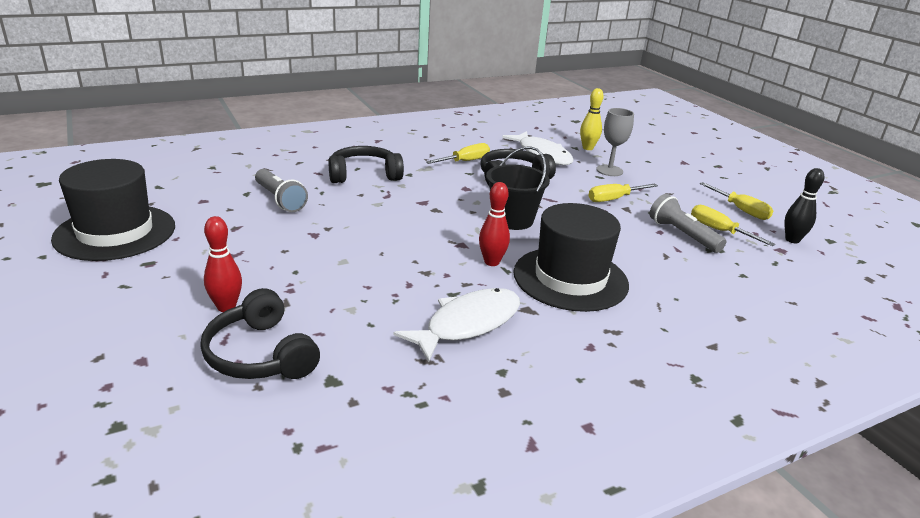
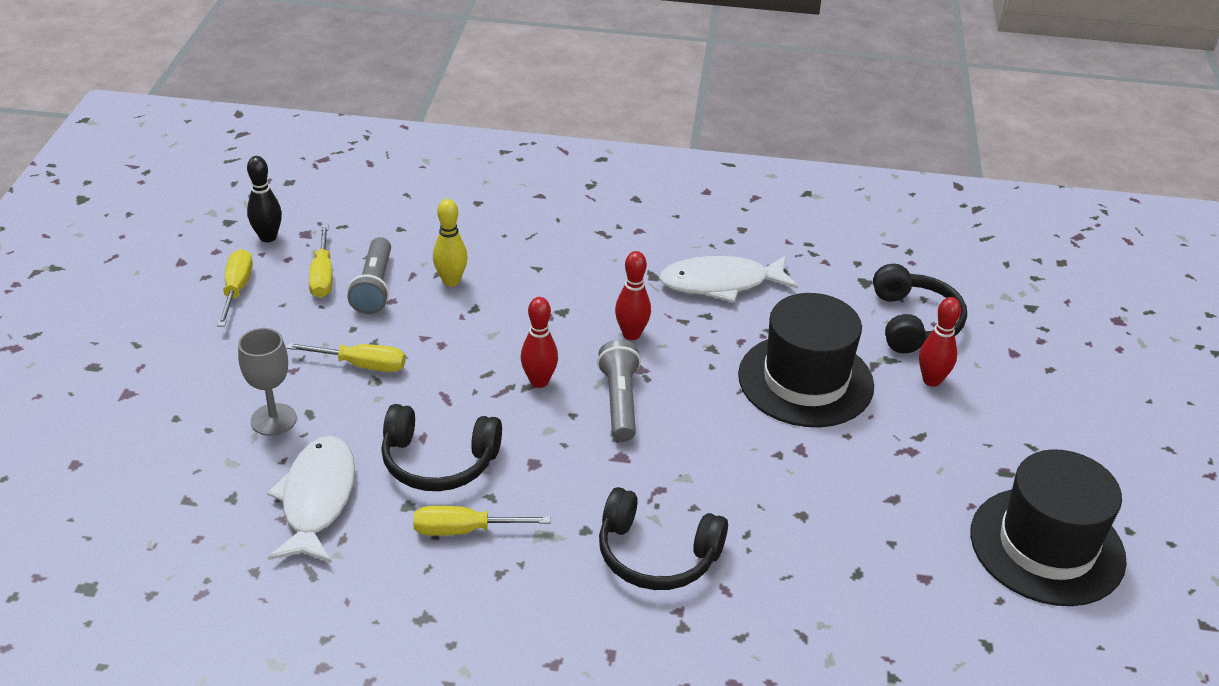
camera: 145 degrees left, 10 degrees up
grey flashlight [255,169,308,212] -> grey flashlight moved to [597,340,641,442]
black bucket [486,146,550,230] -> red bowling pin [521,297,558,388]
black hat [513,203,629,312] -> black hat moved to [738,293,874,427]
yellow bowling pin [580,88,603,150] -> yellow bowling pin moved to [433,199,468,286]

